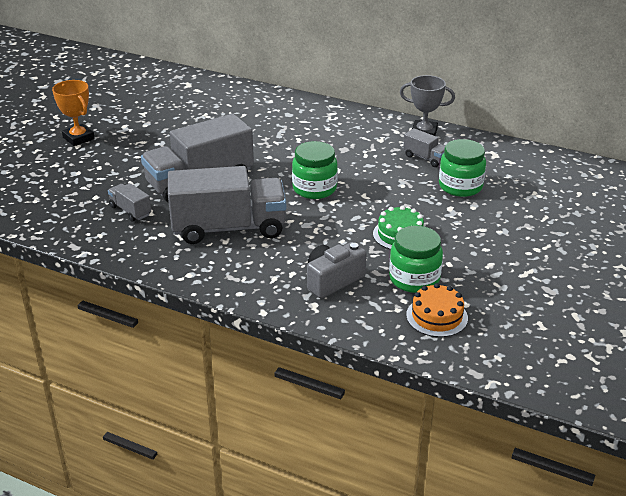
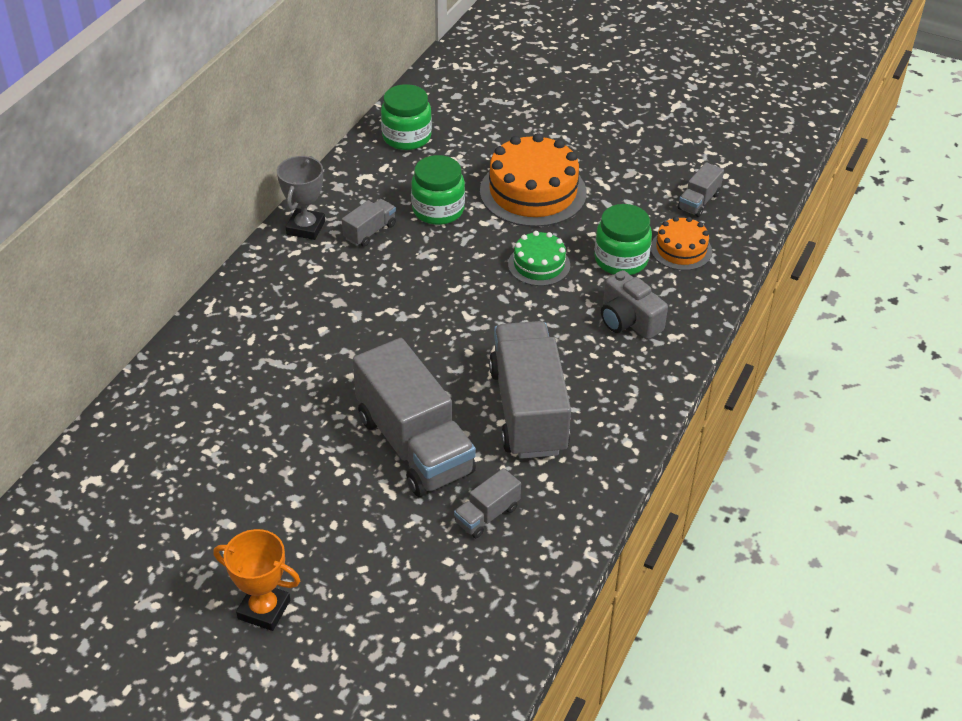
camera: 90 degrees left, 10 degrees up
orange trophy [52,80,95,146] -> orange trophy turned 60 degrees clockwise [213,529,300,631]
green jar [292,141,338,199] -> green jar moved to [381,84,432,150]
none -> orange cake [480,133,587,227]
none -> grey truck [678,162,724,217]

